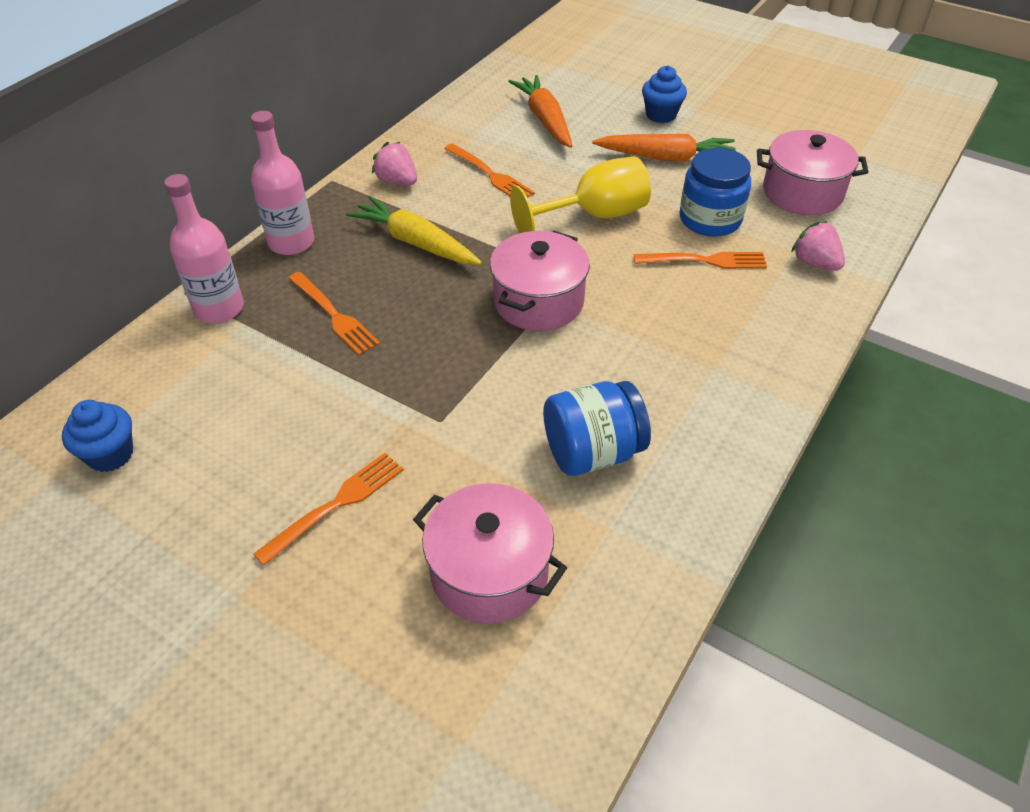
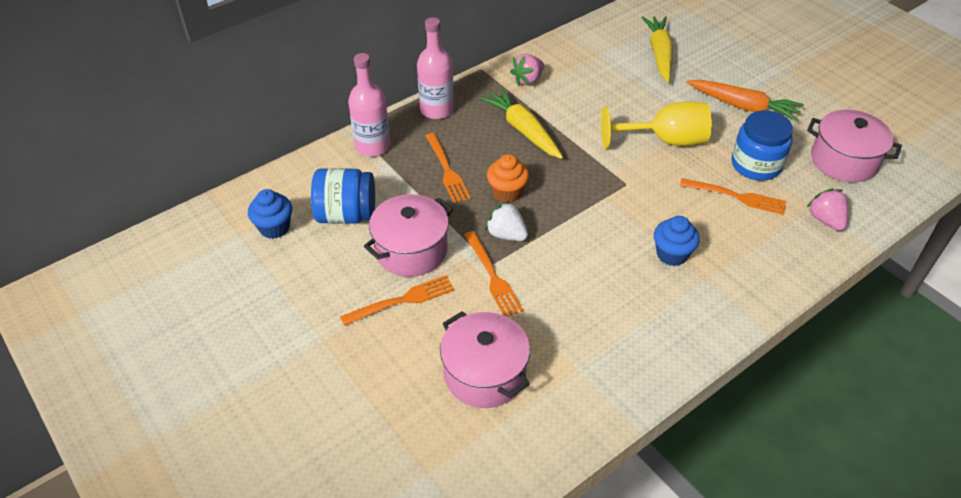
camera: 20 degrees right, 0 degrees up
pink strawberry [372,142,417,185] -> pink strawberry turned 105 degrees counterclockwise [510,54,544,85]
orange fork [444,143,535,197] -> orange fork moved to [464,231,523,316]
pink pot [490,231,590,331] -> pink pot moved to [364,194,453,277]
orange carrot [508,75,572,148] -> yellow carrot [642,16,673,83]
blue jar [543,381,651,476] -> blue jar moved to [311,168,375,224]
blue cupcake [642,66,687,123] -> blue cupcake moved to [654,216,700,266]
none -> white strawberry [485,201,528,241]
none -> orange cupcake [487,154,529,203]

